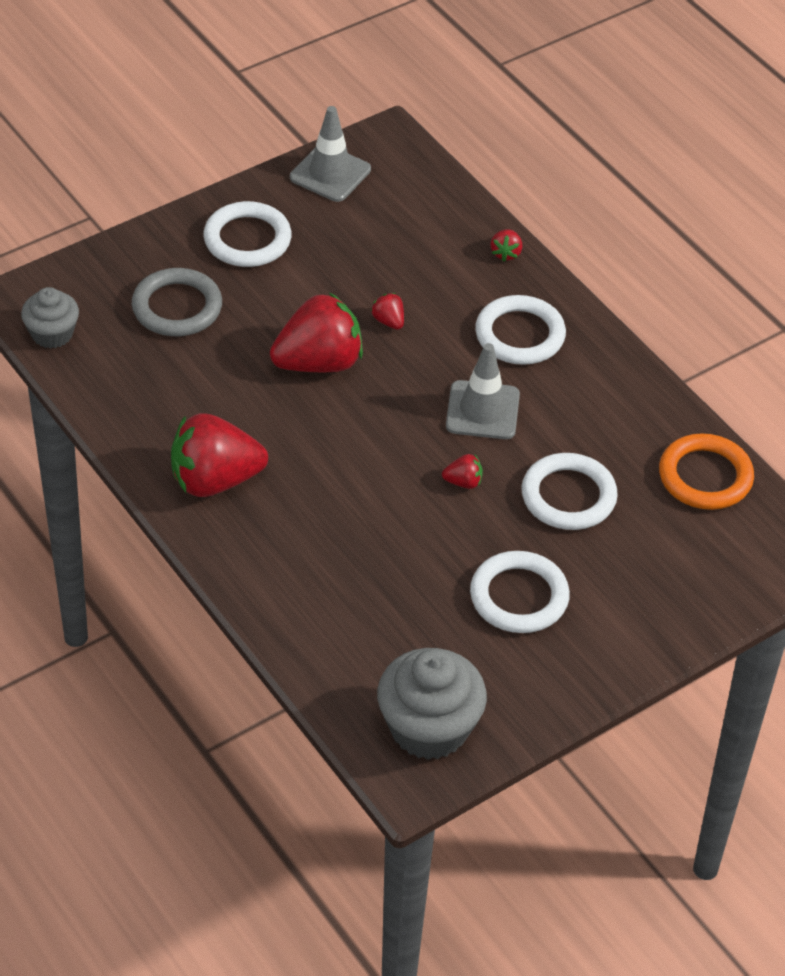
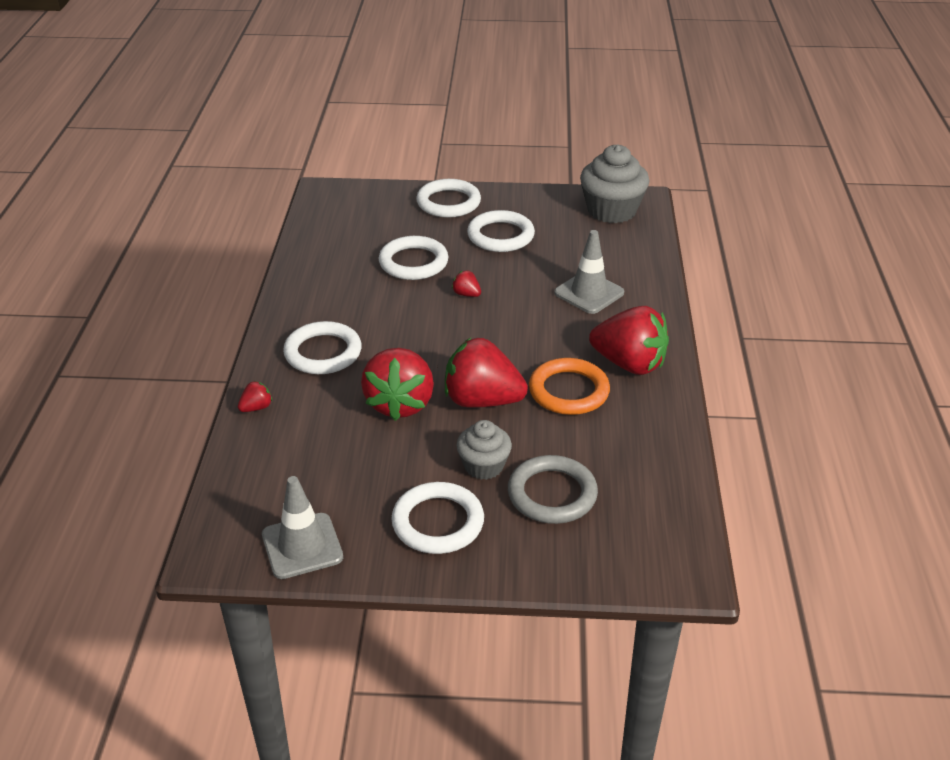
camera: 140 degrees left, 10 degrees down
grey cupcake [21,287,79,349] -> grey cupcake moved to [456,420,512,480]
red strawberry [371,293,404,330] -> red strawberry [361,348,434,421], size x2.38
grey traffic cone [446,343,520,439] -> grey traffic cone moved to [554,230,624,314]
orange ring [659,433,754,510] -> orange ring moved to [529,358,610,415]
none -> white ring [416,179,481,218]

